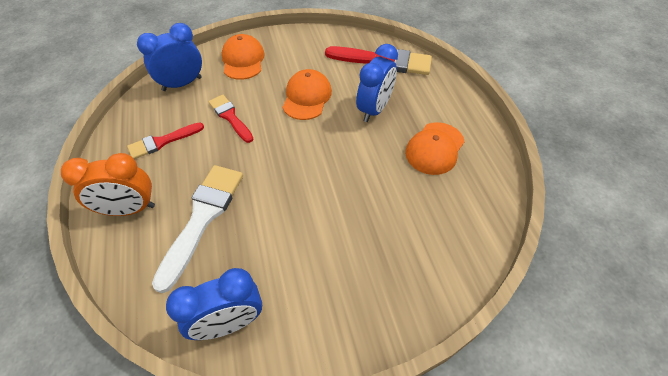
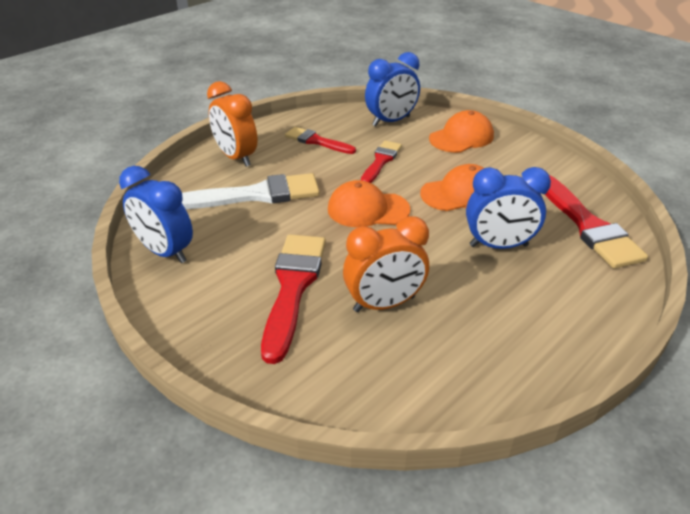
camera: 60 degrees right, 15 degrees down
blue clock [137,23,202,91] -> blue clock turned 120 degrees clockwise [365,52,420,126]
orange cap [405,122,465,175] -> orange cap moved to [328,180,411,227]
none -> red brush [261,234,326,364]
none -> orange clock [343,216,429,312]

